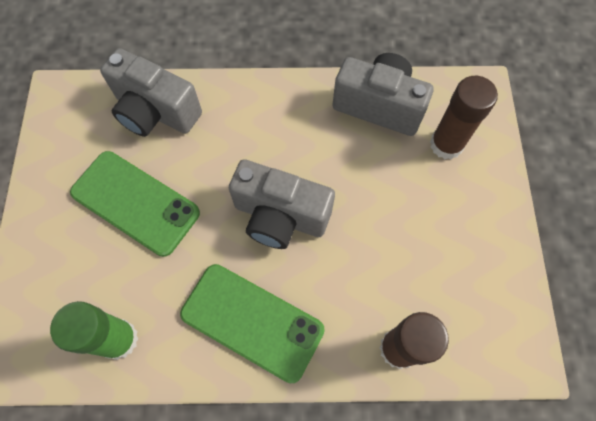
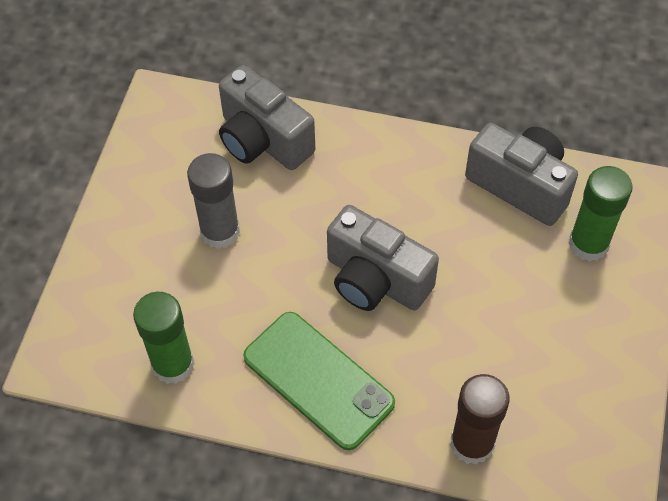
camera: 15 degrees right, 10 degrees down
green phone [70,151,200,257] -> grey glue stick [187,153,240,249]
brown glue stick [430,76,498,160] -> green glue stick [568,166,633,262]

